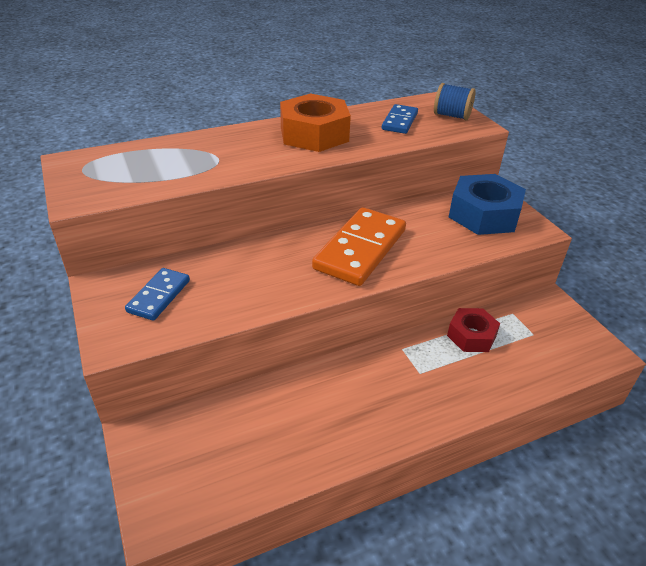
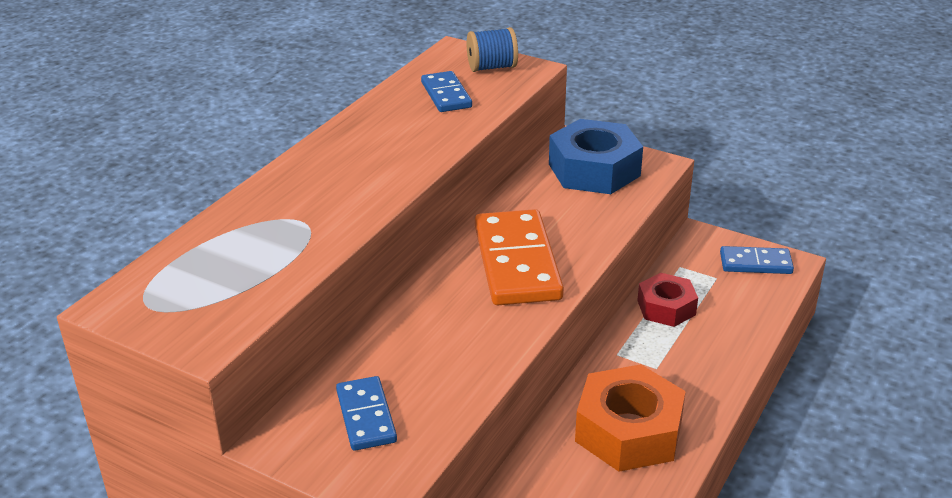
camera: 35 degrees left, 5 degrees down
orange nut [280,94,351,152] -> orange nut moved to [575,364,686,472]
none -> blue domino [720,246,794,274]

